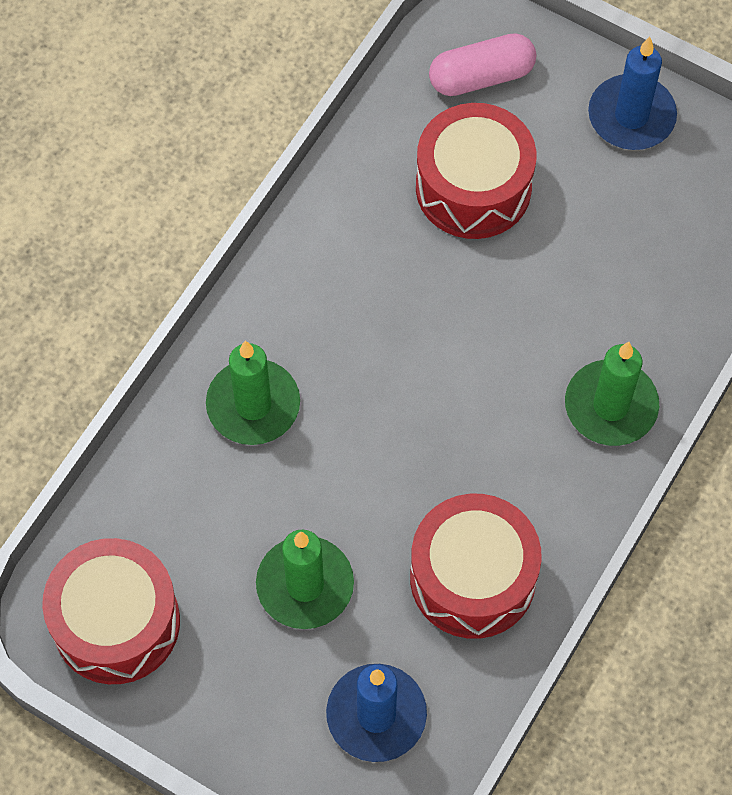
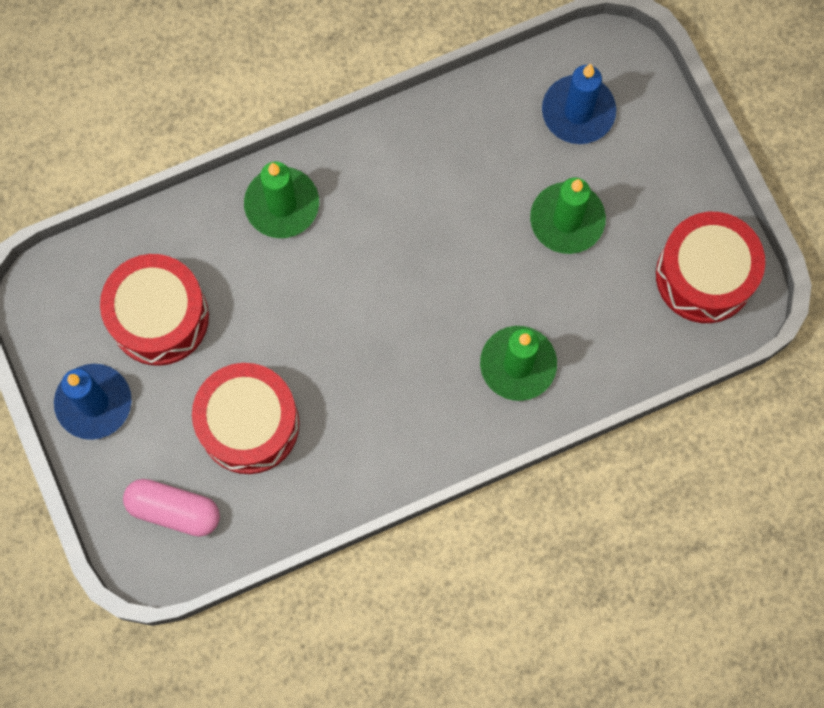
camera: 145 degrees left, 10 degrees up
red drum [410,494,542,639] -> red drum moved to [100,254,209,366]

